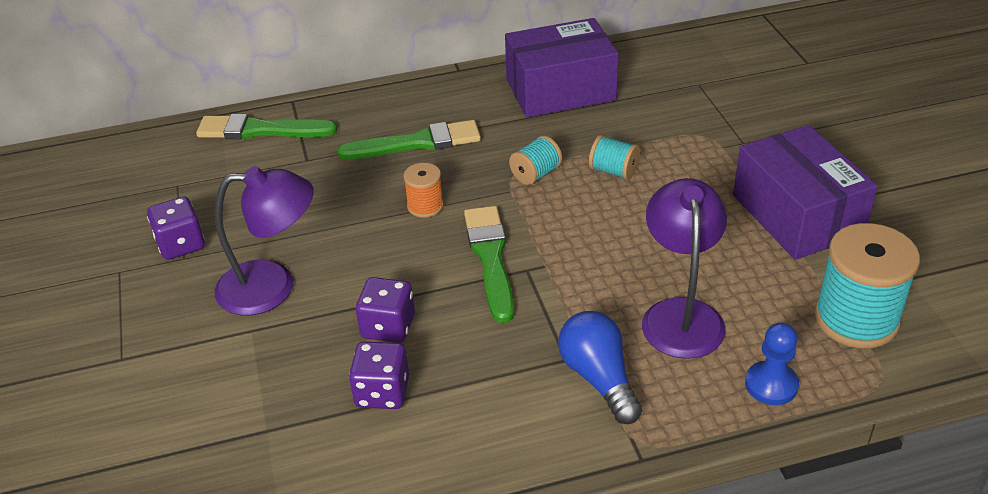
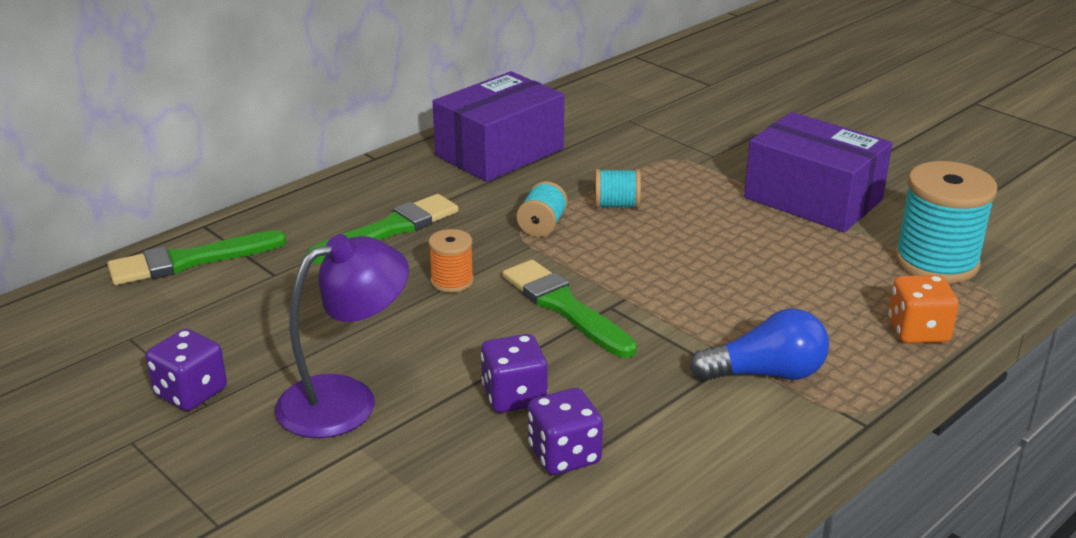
camera: 30 degrees left, 10 degrees down
blue light bulb [558,311,642,424] -> blue light bulb turned 135 degrees clockwise [690,308,829,381]
purple lamp [642,178,727,359] -> none
blue pawn [745,323,799,405] -> orange dice [888,275,959,344]

